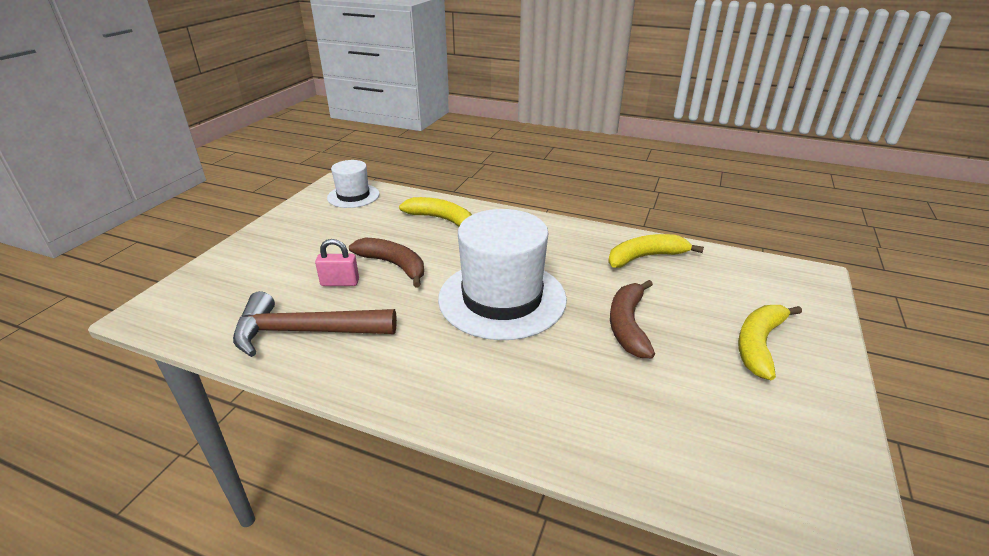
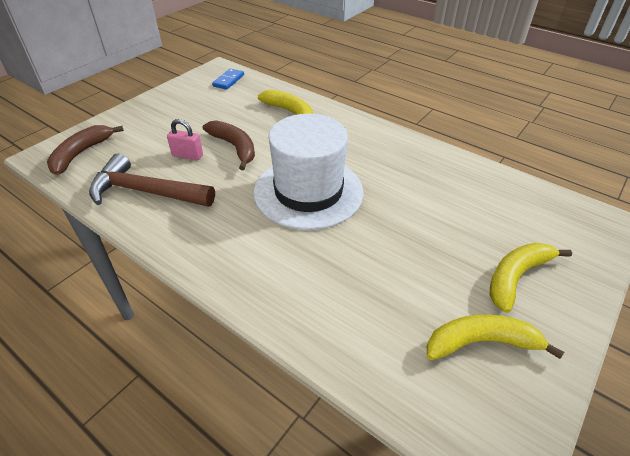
camera: 15 degrees right, 10 degrees up
white hat [327,160,380,208] -> blue domino [212,69,244,90]
yellow banana [608,234,704,268] -> yellow banana moved to [427,314,564,360]
brown banana [610,280,655,358] -> brown banana moved to [47,125,124,175]

